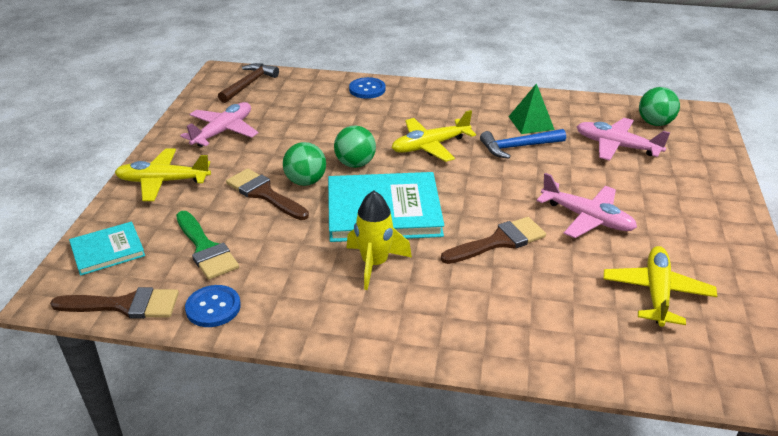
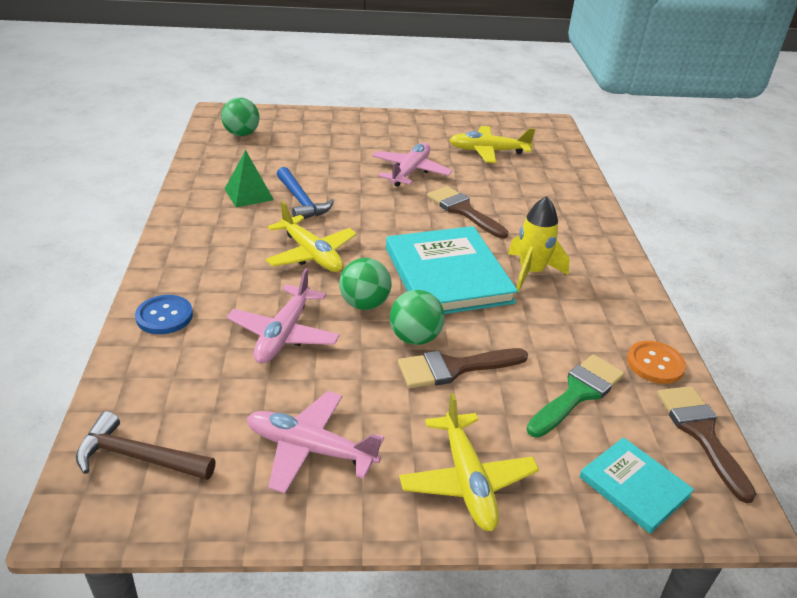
camera: 105 degrees left, 0 degrees up
blue button [185,285,241,327] -> orange button [627,341,686,384]
brown brush [226,168,309,220] -> brown brush turned 45 degrees clockwise [398,348,528,388]
pink plane [576,118,670,161] -> pink plane moved to [227,268,340,363]

